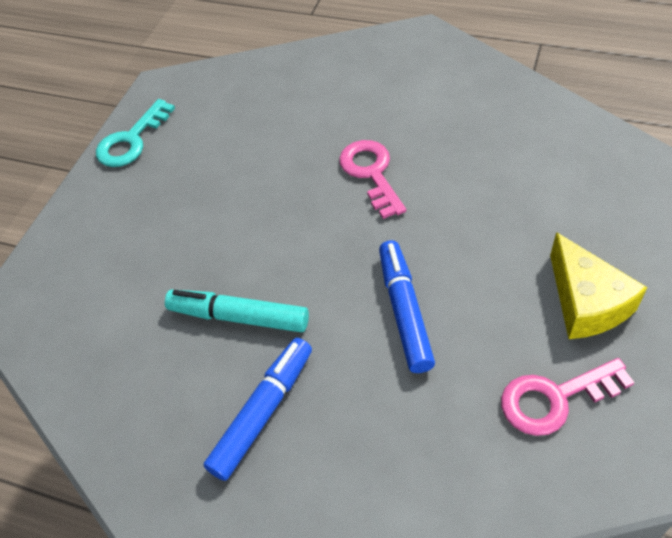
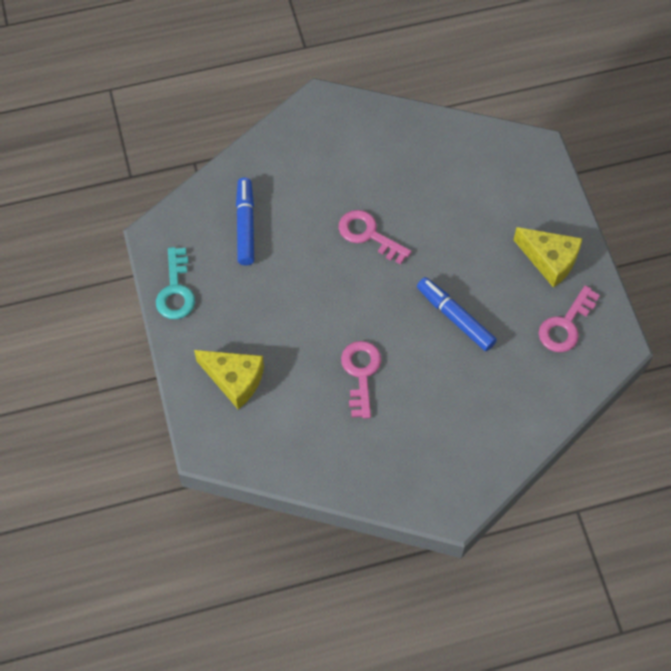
camera: 40 degrees left, 10 degrees up
turquoise marker [165,290,309,332] -> pink key [341,341,381,419]
blue marker [204,338,312,481] -> blue marker moved to [236,178,254,265]
none -> yellow cheese [194,350,264,409]

